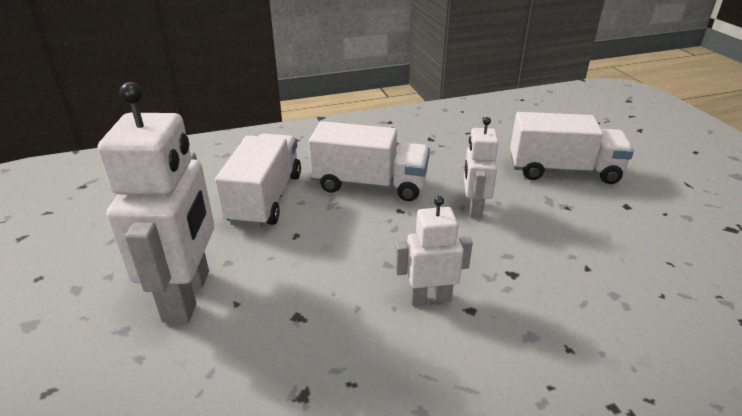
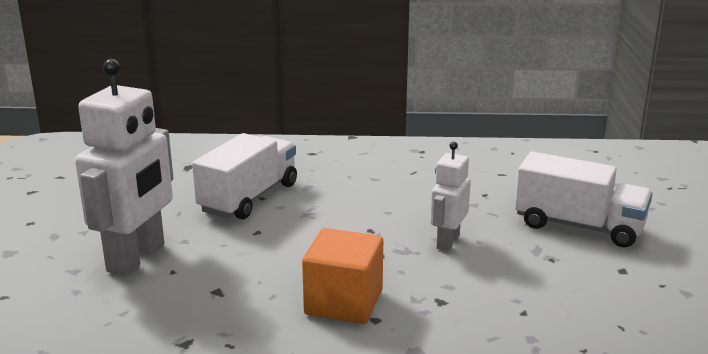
camera: 20 degrees right, 10 degrees down
white truck [309,121,430,201] -> none
white robot [395,196,473,305] -> orange cube [302,228,383,324]

